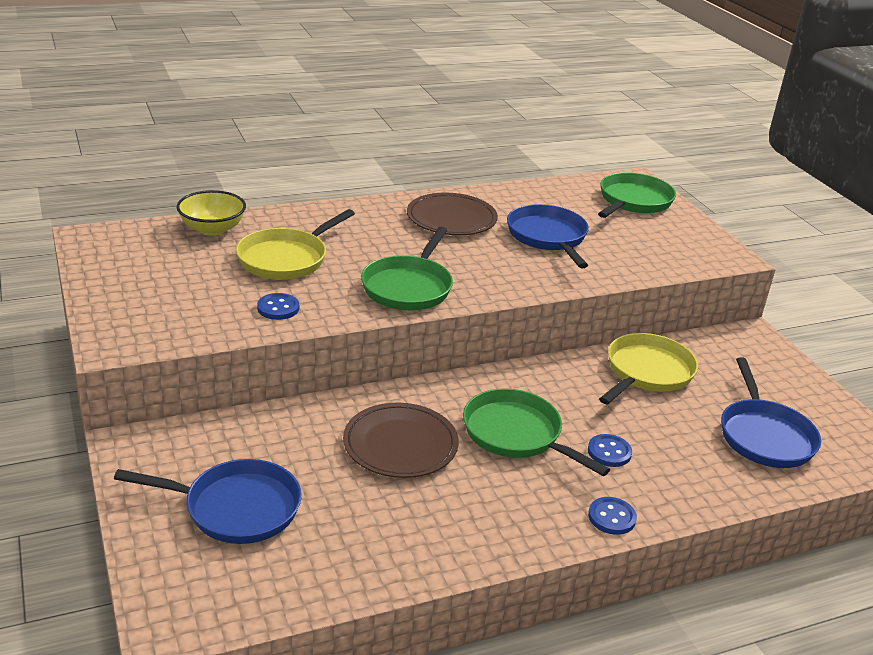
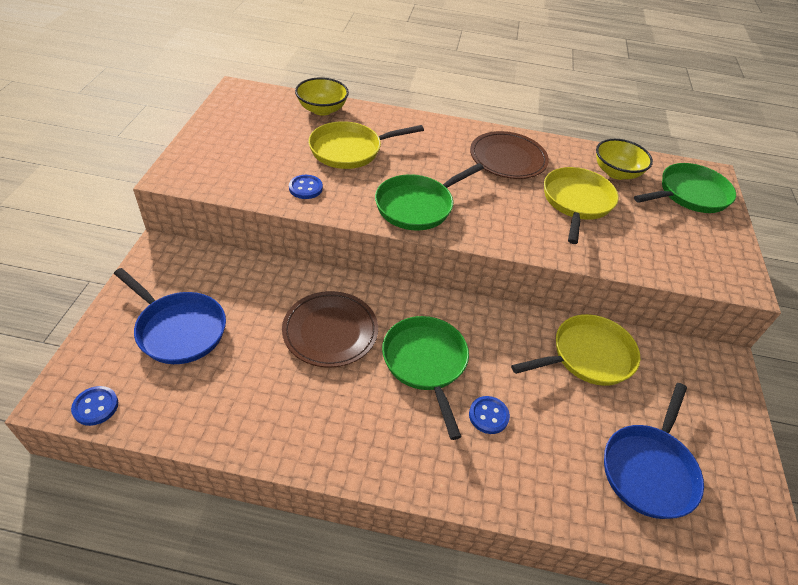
camera: 30 degrees right, 15 degrees up
blue pan [507,204,589,268] -> yellow pan [544,167,619,244]
blue button [588,497,637,535] -> blue button moved to [71,386,118,426]
none -> yellow bowl [596,139,653,180]

